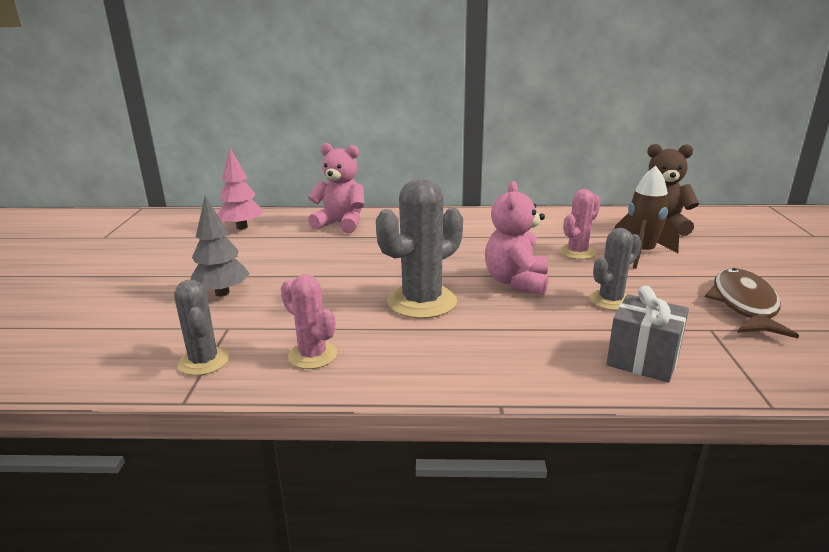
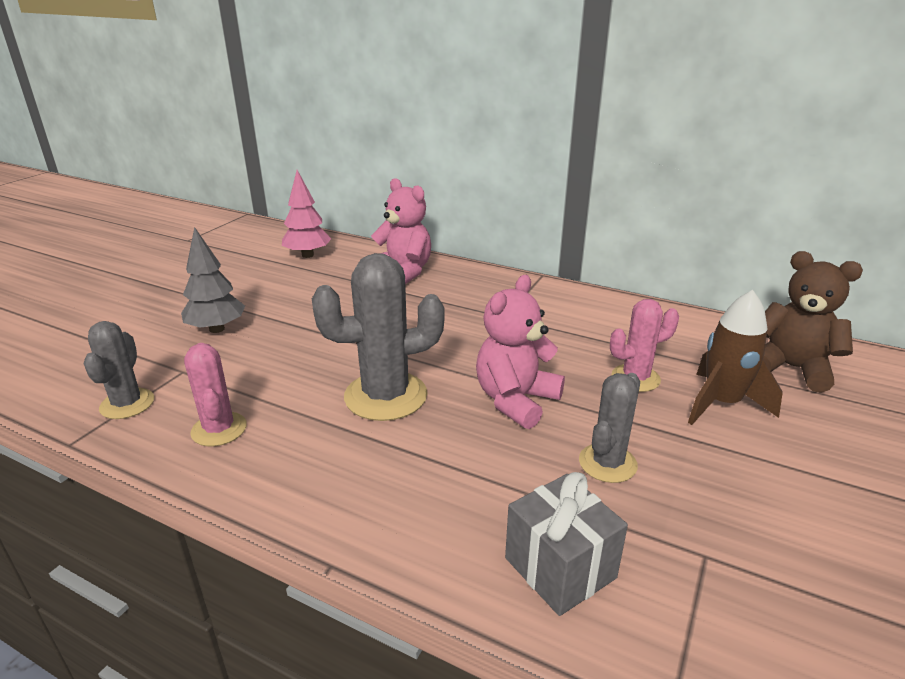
camera: 25 degrees right, 5 degrees up
grey cactus [589,228,641,310] -> grey cactus turned 45 degrees counterclockwise [579,373,640,483]
brown fish [705,268,799,338] -> none

